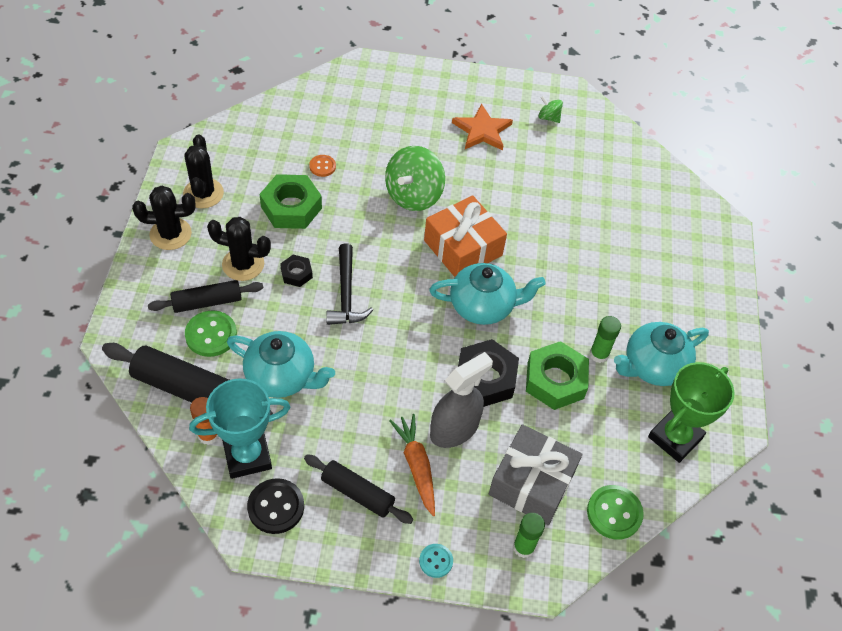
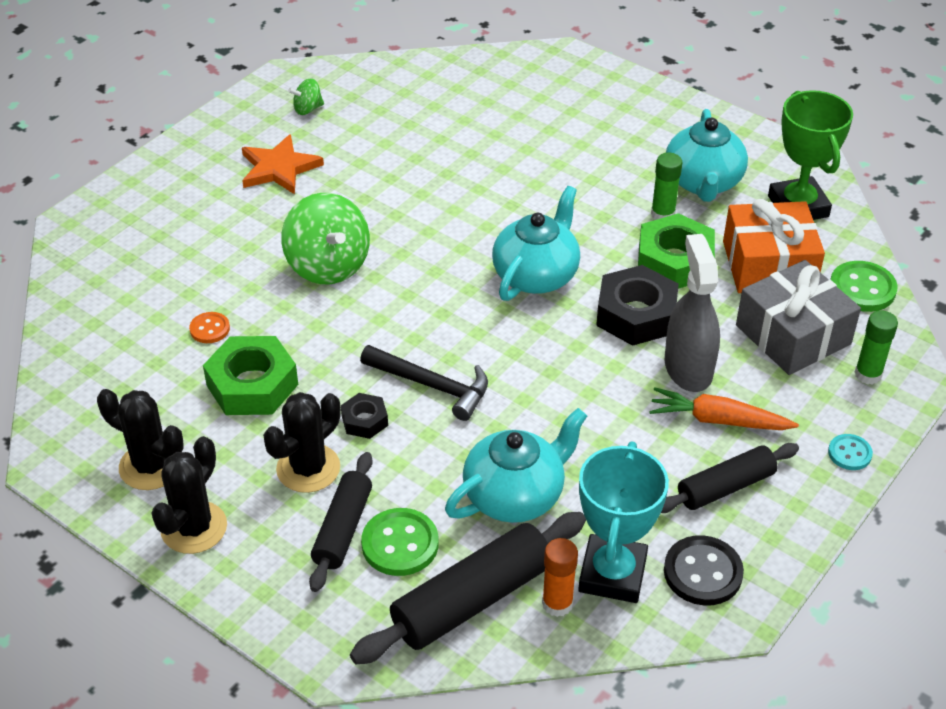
camera: 55 degrees left, 10 degrees down
orange gift [424,195,507,277] -> orange gift moved to [723,199,825,293]

